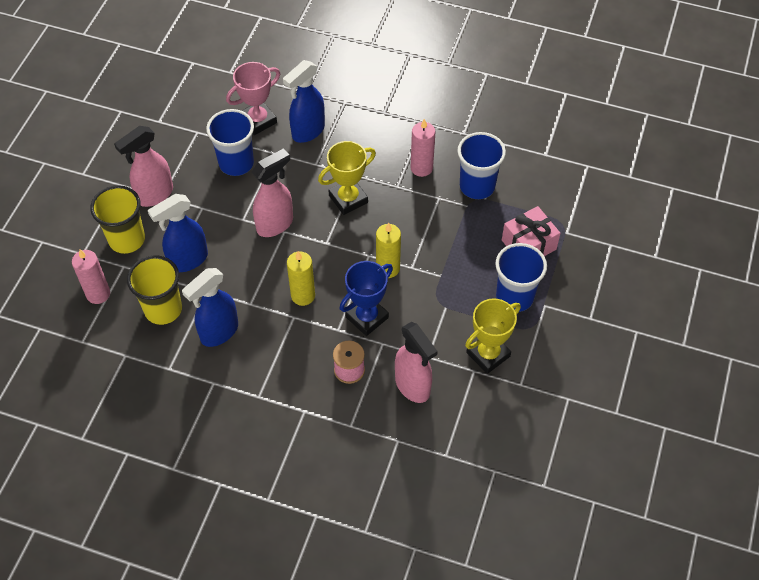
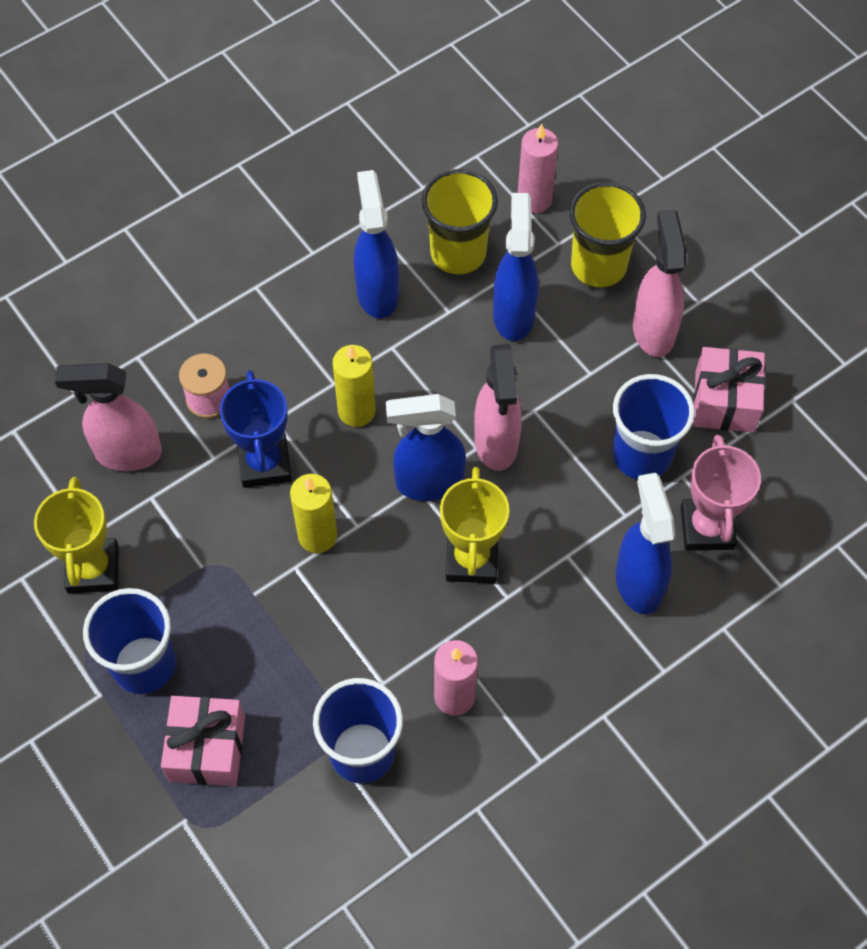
camera: 125 degrees right, 5 degrees up
none -> blue spray bottle [386,394,466,501]
none -> pink gift [693,347,765,433]

